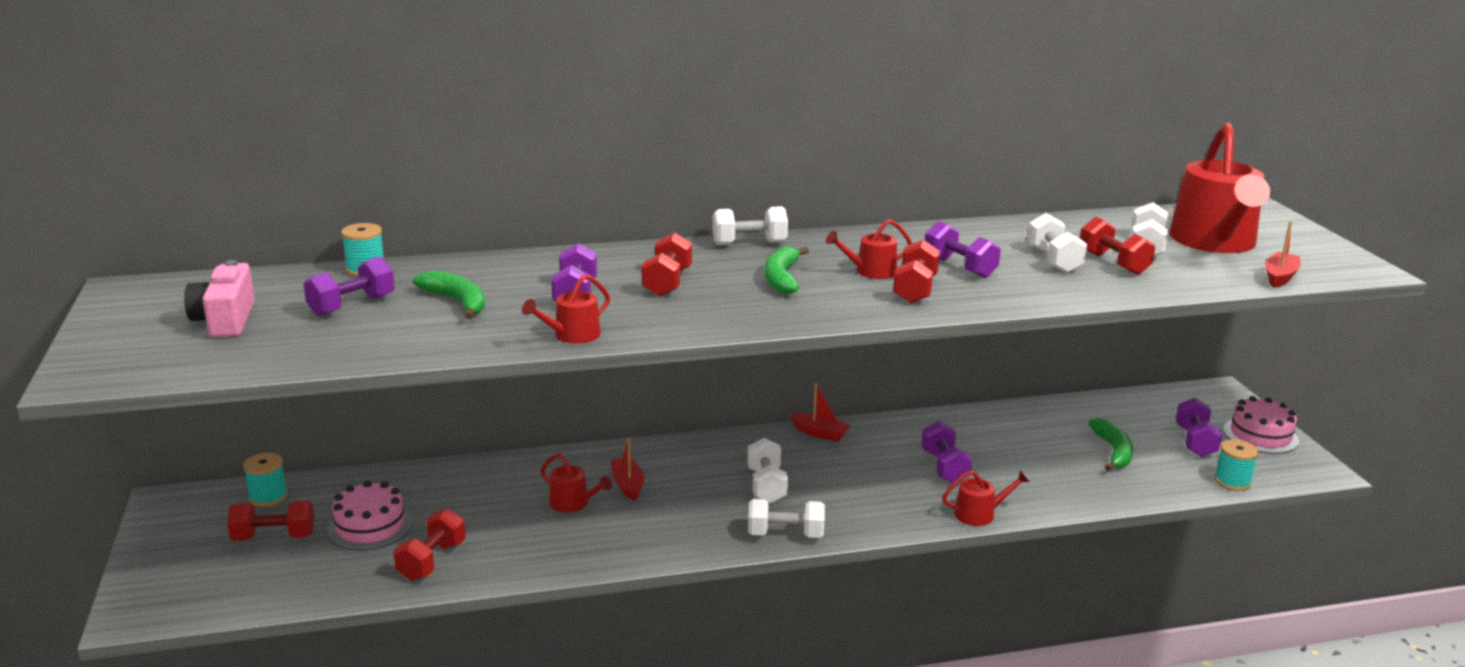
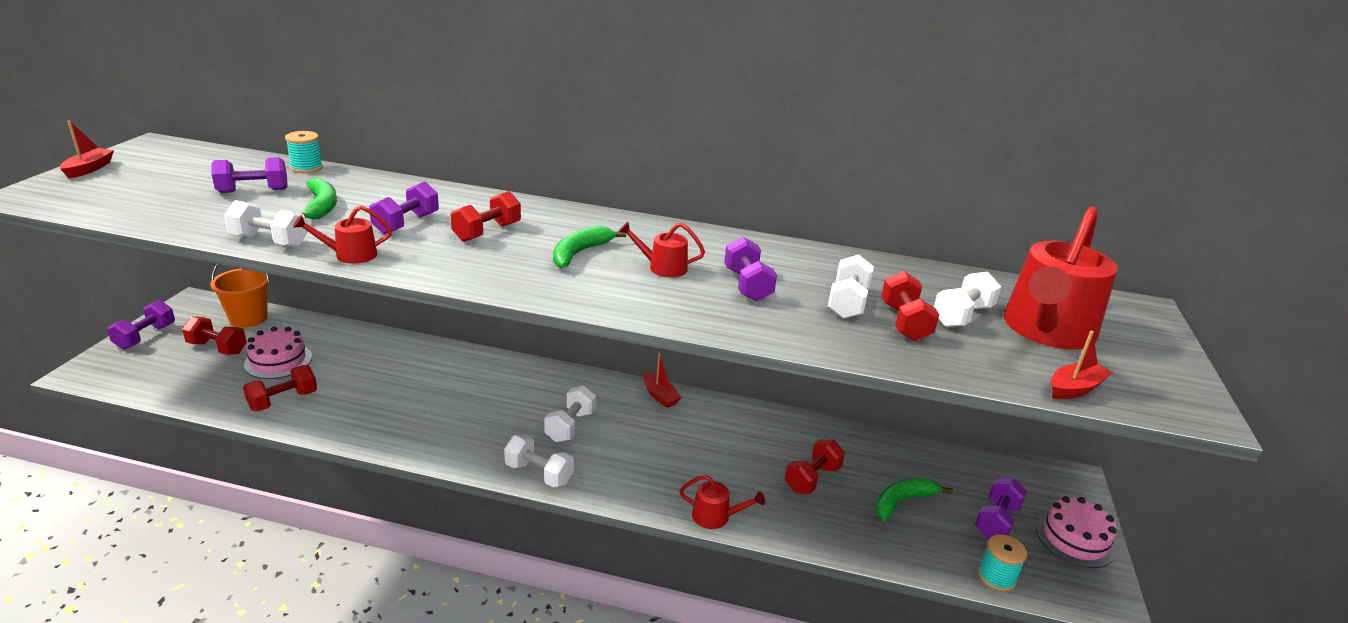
camera: 25 degrees right, 5 degrees up
pink camera [184,260,255,337] -> none
turquoise spool [243,453,288,507] -> orange bucket [210,264,270,328]
red watering can [541,453,612,512] -> none
red boat [611,438,644,501] -> red boat moved to [60,121,114,179]
white dumbbell [712,206,788,245] -> white dumbbell moved to [224,200,308,247]
red dumbbell [893,240,940,303] -> red dumbbell moved to [785,439,845,494]
purple dumbbell [921,421,972,483] -> purple dumbbell moved to [107,300,175,350]
green banana [1089,418,1133,471] -> green banana turned 150 degrees counterclockwise [875,478,953,521]

